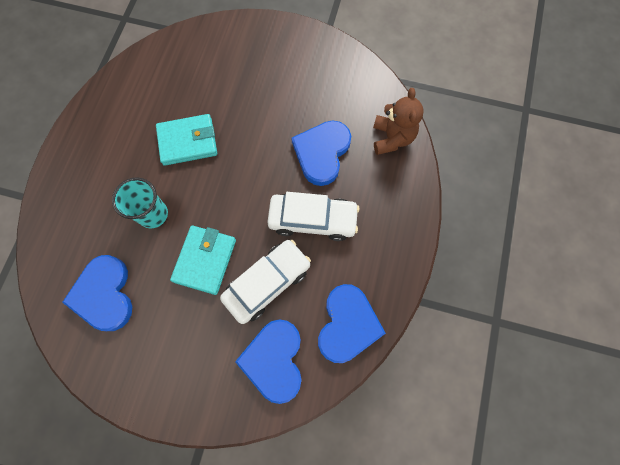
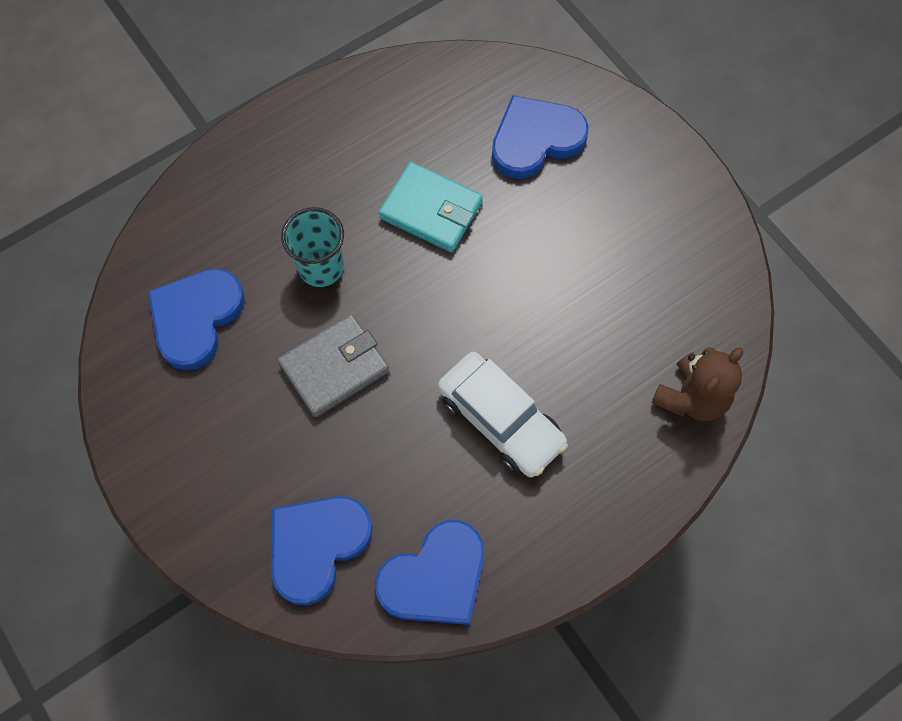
camera: 40 degrees right, 5 degrees down
turquoise wallet [170,226,236,295] -> grey wallet [278,314,390,417]
white car [220,240,311,324] -> none
blue heart [291,120,351,186] -> blue heart moved to [492,95,588,179]

